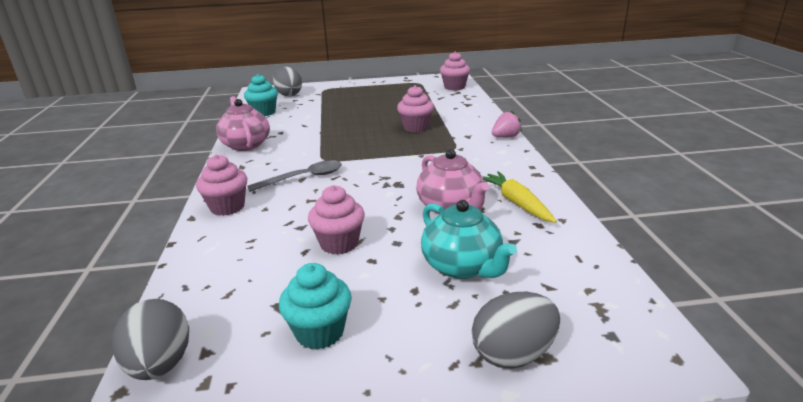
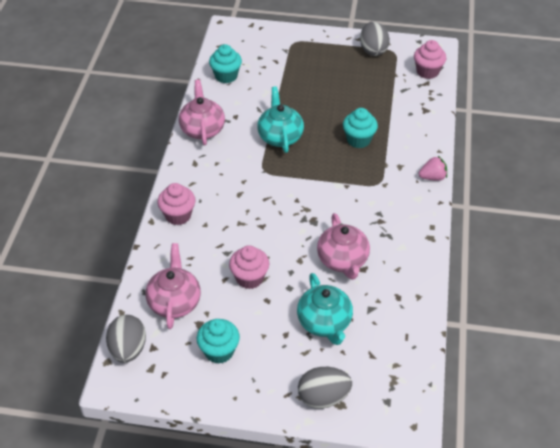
camera: 15 degrees right, 20 degrees up
grey spoon [247,160,342,192] -> none
grey egg [273,67,302,96] -> grey egg moved to [360,22,390,56]
pink cupcake [397,85,434,132] -> turquoise cupcake [343,108,378,148]
yellow carrot [482,171,557,223] -> none
none -> pink teapot [145,243,201,329]
none -> turquoise teapot [257,86,304,153]

